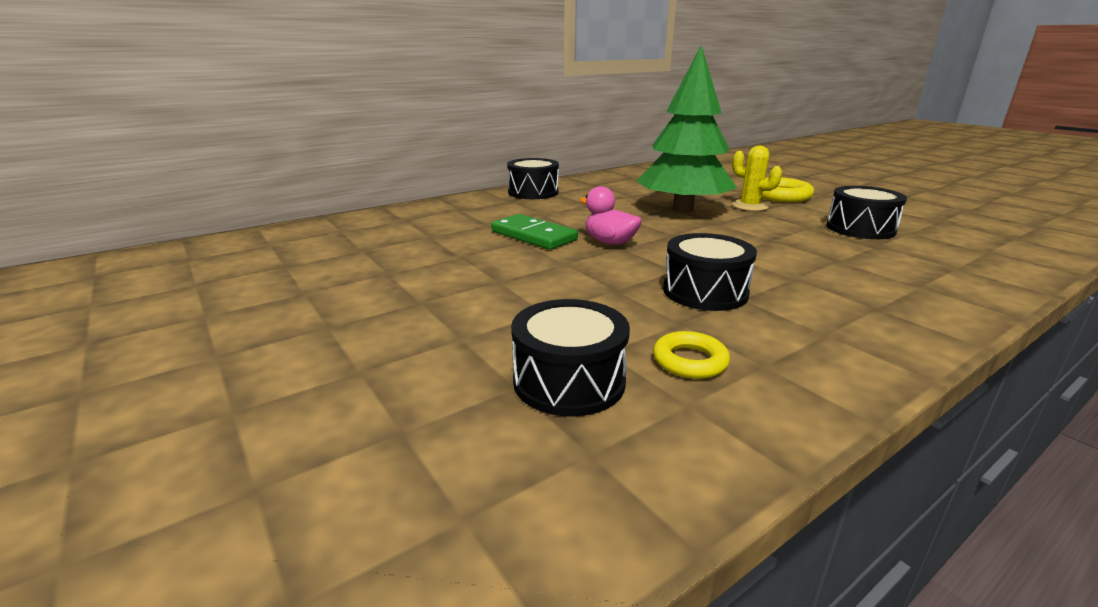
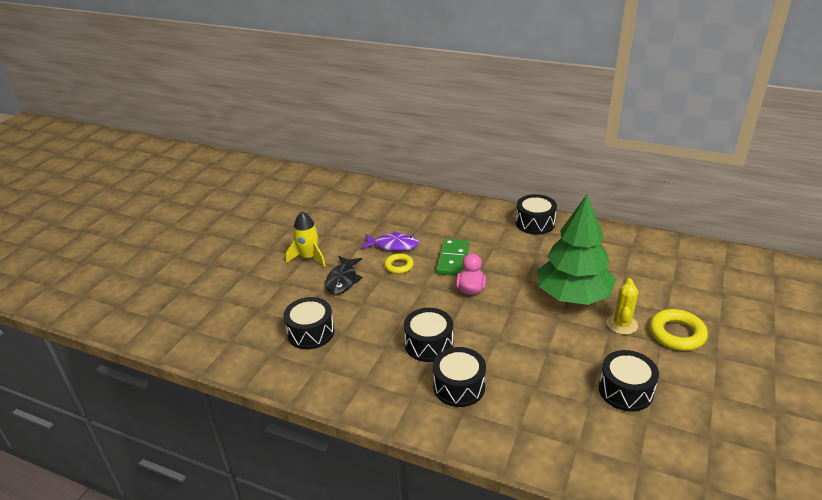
camera: 60 degrees right, 10 degrees up
yellow ring [653,331,730,379] -> yellow ring moved to [384,253,414,274]
none -> yellow rocket [286,212,326,267]
none -> black fish [325,256,363,295]
none -> purple fish [361,231,419,251]
none -> black drum [433,347,486,407]

